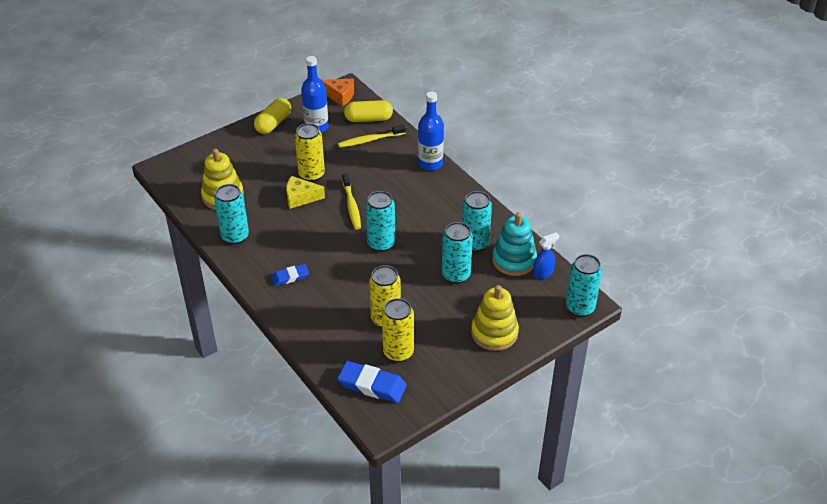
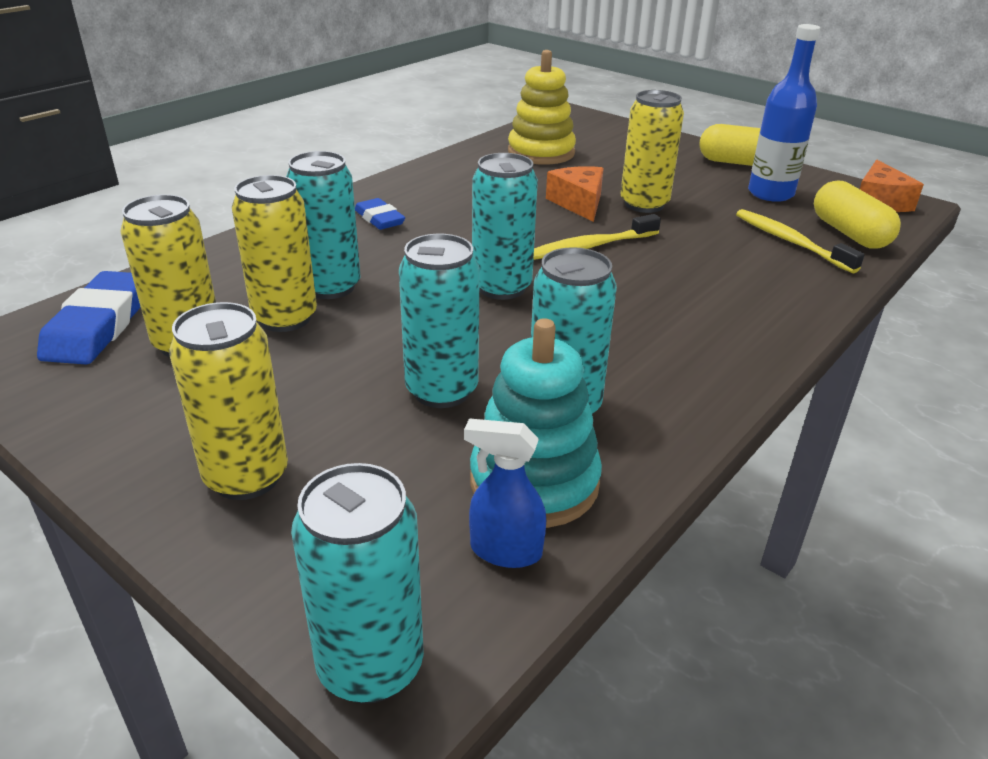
camera: 75 degrees right, 10 degrees down
turquoise can [214,184,249,244] -> turquoise can moved to [286,151,361,299]
yellow cheese [286,176,325,209] -> orange cheese [546,166,604,222]
blue bottle [418,92,444,171] -> none
yellow stacking toy [471,285,519,351] -> yellow can [169,302,288,500]
blue spray bottle [533,232,560,279] -> blue spray bottle turned 150 degrees clockwise [464,418,546,568]

